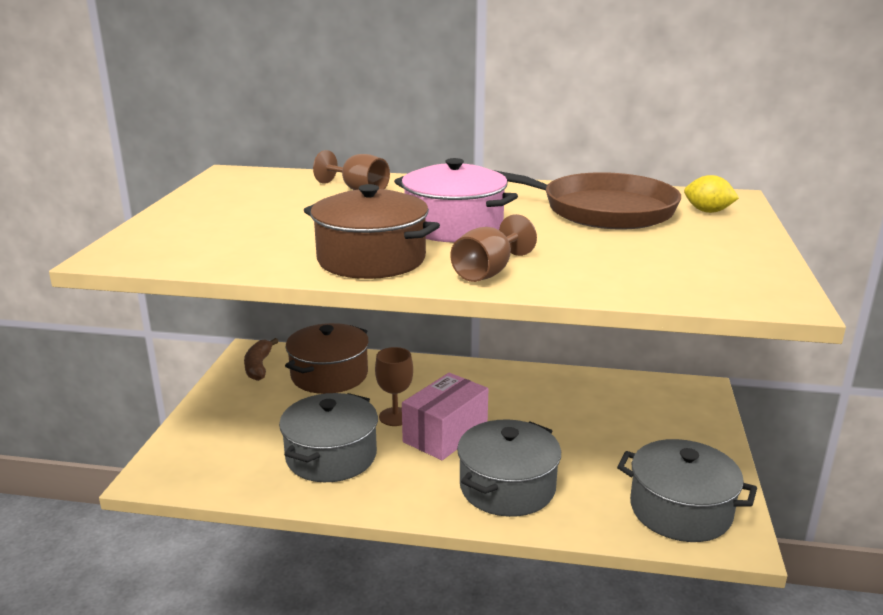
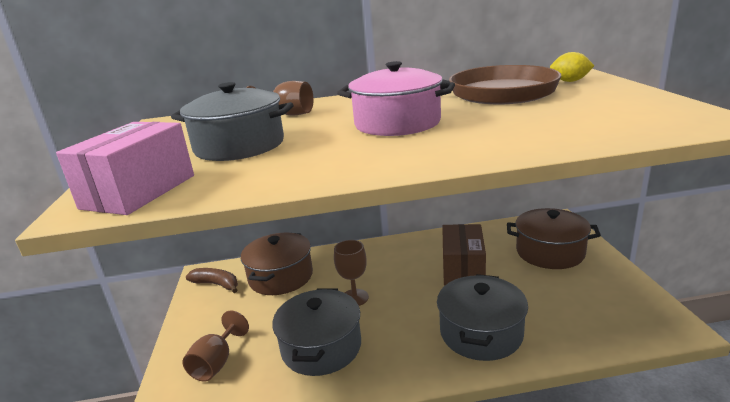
camera: 15 degrees left, 0 degrees up
brown banana [244,338,279,381] -> brown banana turned 135 degrees clockwise [186,268,238,293]
brown pot [304,184,440,279] -> brown pot moved to [507,208,601,269]
pink box [402,373,488,460] -> pink box moved to [56,122,194,215]
brown goblet [450,214,537,282] -> brown goblet moved to [182,310,249,382]
grey pot [617,439,757,542] -> grey pot moved to [171,82,294,161]
none -> brown box [442,224,486,286]

